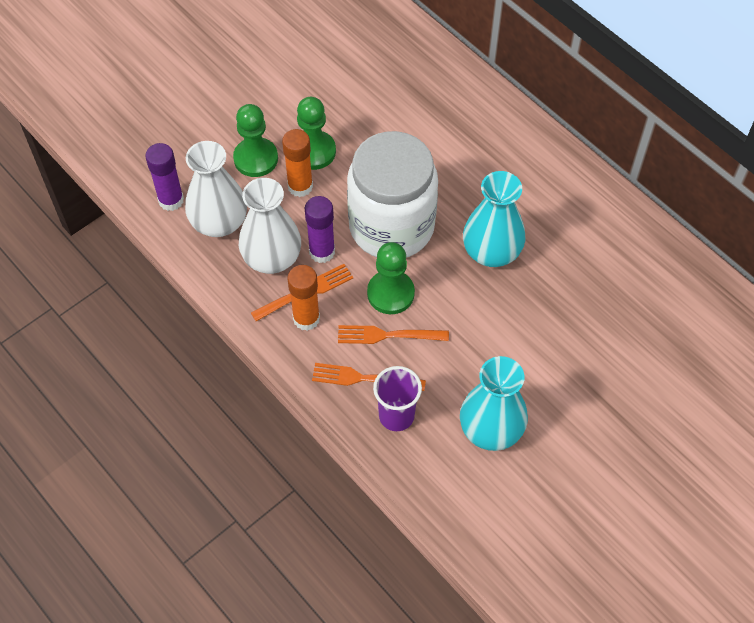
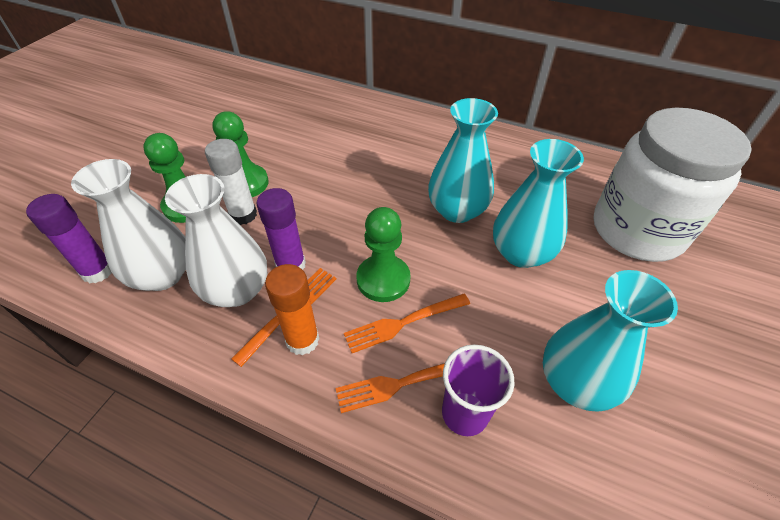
camera: 25 degrees left, 10 degrees down
orange glue stick [282,129,313,197] -> white glue stick [205,139,257,225]
white jar [347,131,438,258] -> white jar moved to [594,108,752,262]
none -> turquoise vase [493,139,584,268]

